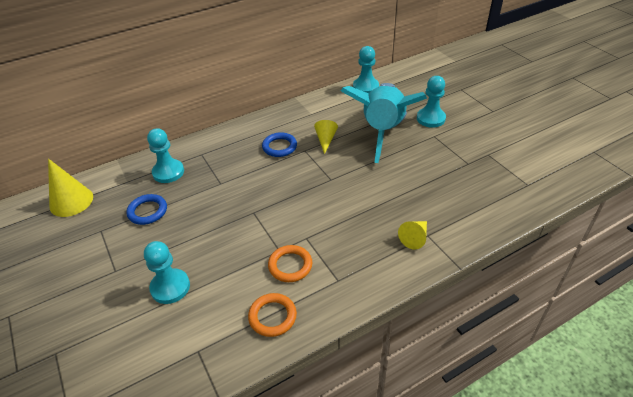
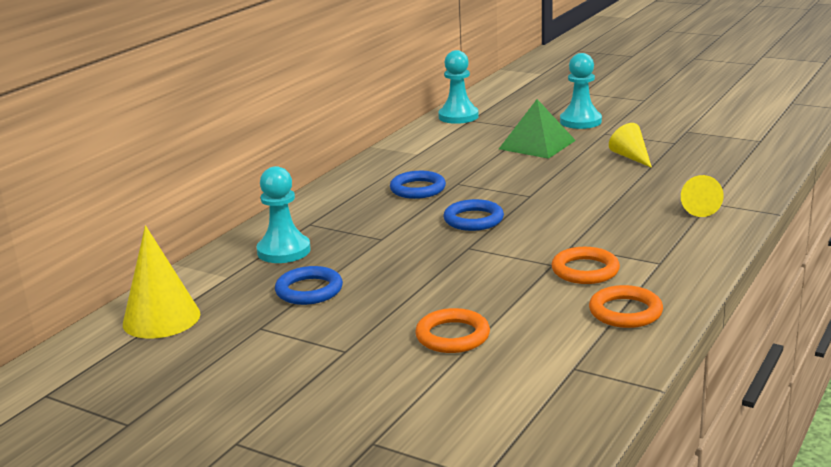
camera: 30 degrees left, 20 degrees down
turquoise pawn [144,241,190,304] -> orange ring [415,308,490,353]
yellow cone [314,120,338,154] -> yellow cone moved to [609,123,652,168]
turquoise rocket [341,83,427,163] -> green pyramid [499,99,576,159]
none -> blue ring [444,199,504,231]

